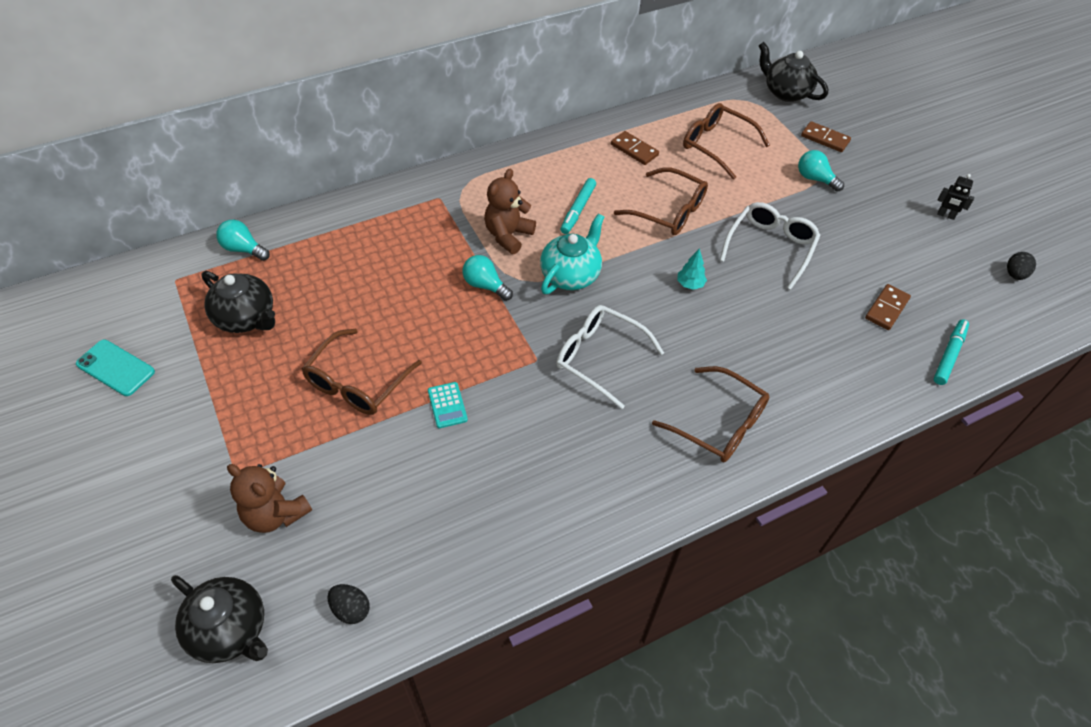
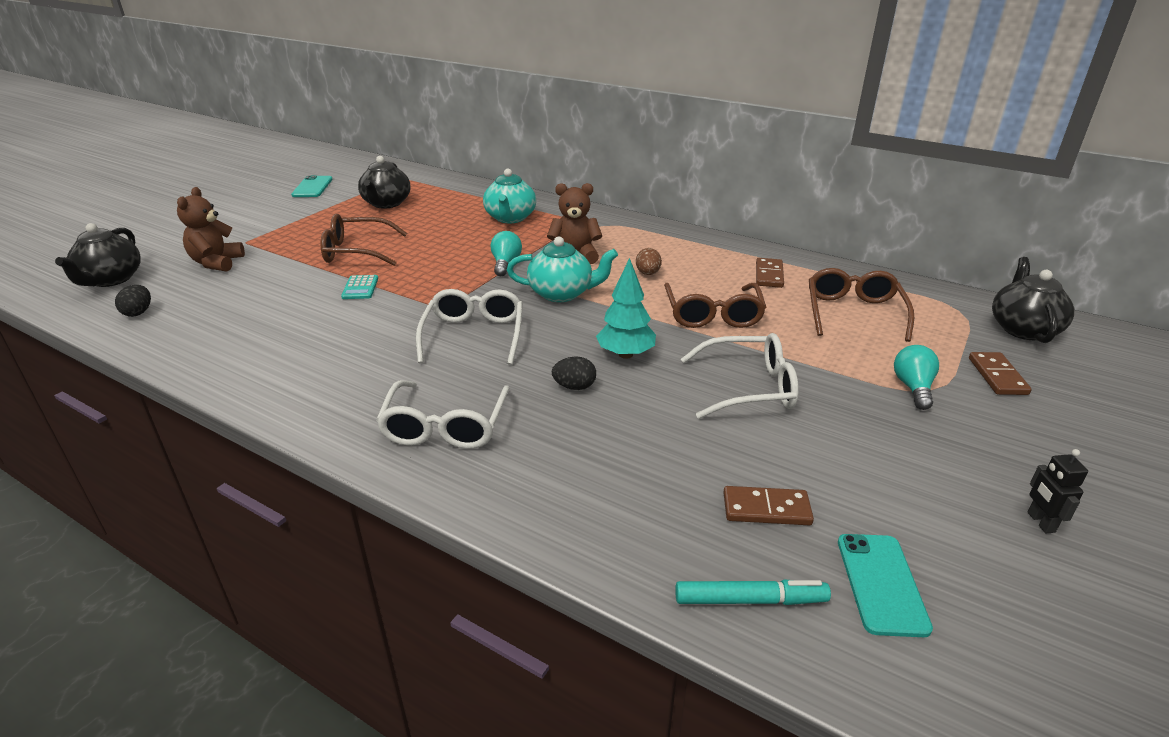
camera: 60 degrees right, 20 degrees down
turquoise light bulb [216,220,270,261] -> none
turquoise calculator [428,382,468,428] -> turquoise calculator turned 45 degrees counterclockwise [341,275,378,299]
turquoise marker [560,178,596,234] -> brown egg [636,248,662,275]
brown glasses [652,366,770,462] -> white glasses [376,380,510,449]
turquoise tree [677,248,707,290] -> turquoise tree [596,258,656,359], size x1.67
black egg [1007,252,1036,280] -> black egg moved to [552,356,596,390]
none -> turquoise teapot [483,169,536,223]
none -> turquoise phone [838,534,933,637]

